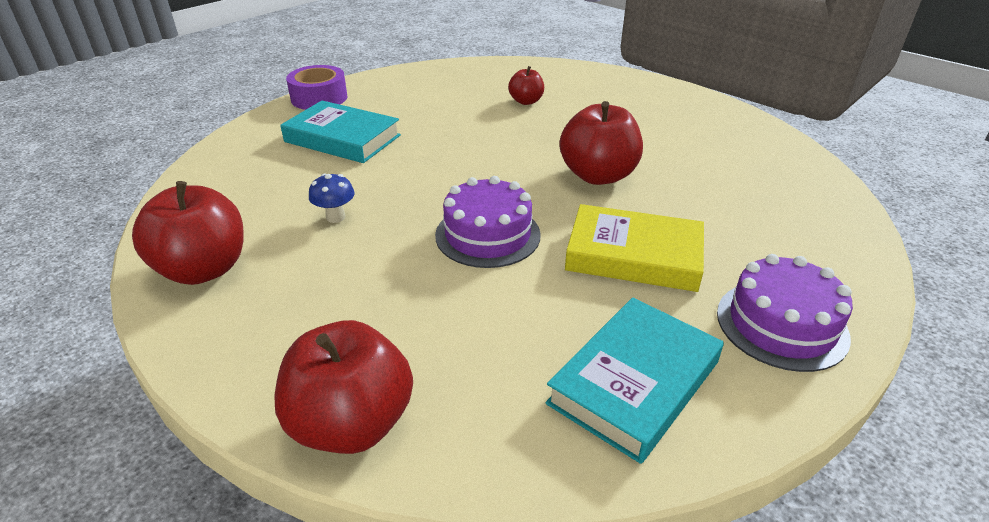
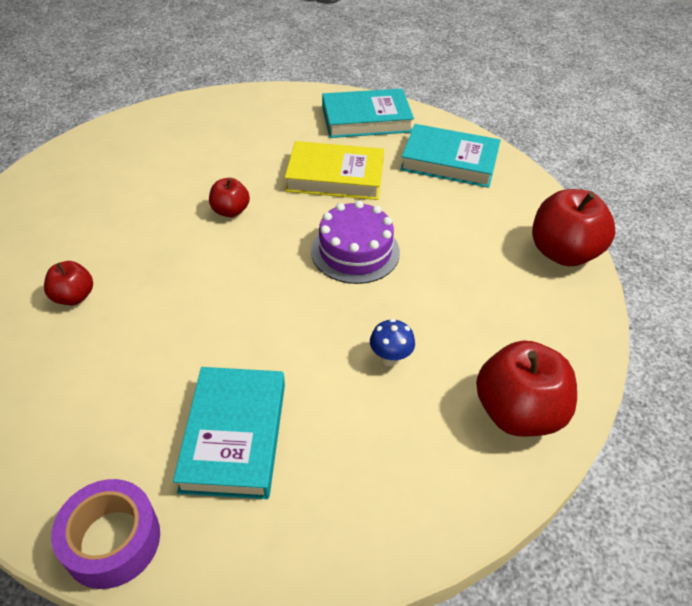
camera: 115 degrees left, 10 degrees up
red apple [559,101,643,185] -> red apple [209,178,250,217], size x0.54
yellow book [565,204,704,292] -> yellow book turned 75 degrees counterclockwise [285,141,384,200]
purple cake [717,254,853,372] -> turquoise book [322,89,414,138]

